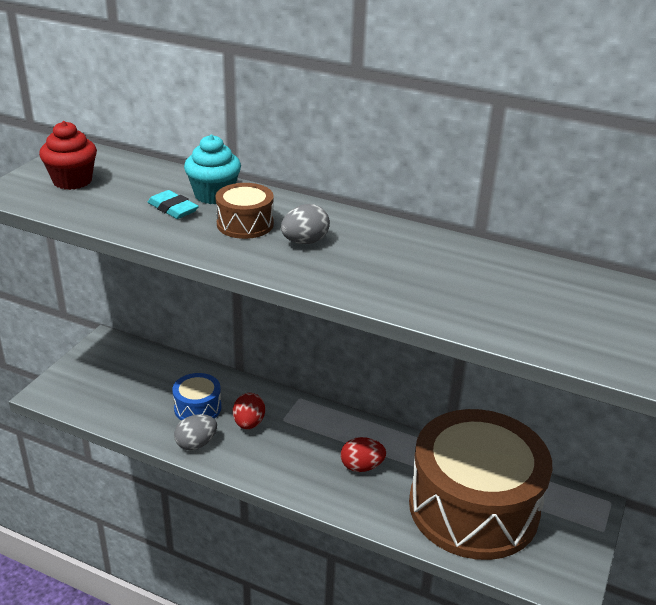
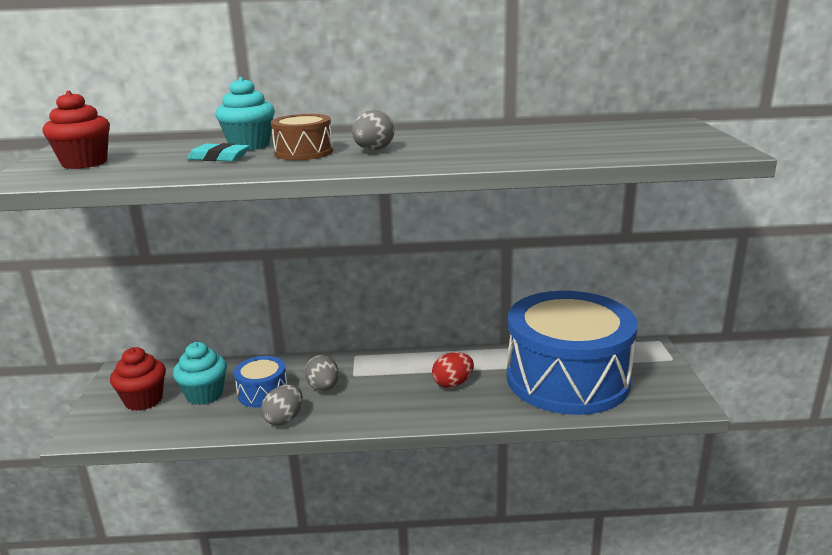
camera: 25 degrees left, 10 degrees down
red egg [233,393,265,429] -> grey egg [304,355,339,391]
brown drum [409,409,552,560] -> blue drum [507,291,638,415]
none -> red cupcake [110,347,166,411]
none -> turquoise cupcake [173,342,227,405]

